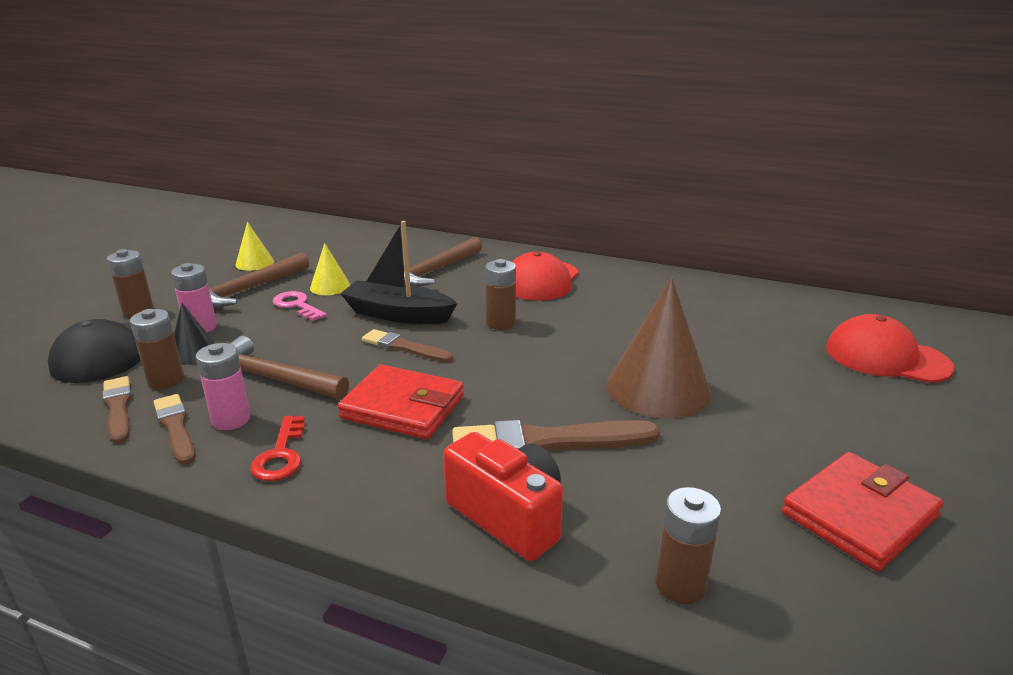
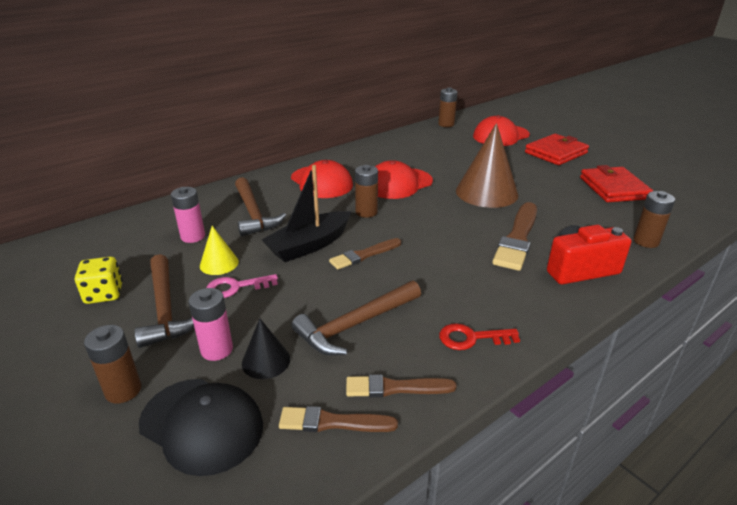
camera: 60 degrees left, 5 degrees up
brown battery [130,309,184,389] -> brown battery moved to [438,87,458,127]
pink battery [196,343,251,430] -> pink battery moved to [171,187,205,243]
yellow cone [235,222,274,271] -> yellow dice [75,257,123,304]
red key [250,416,305,481] -> red key turned 150 degrees clockwise [439,323,520,350]
red wallet [338,364,464,439] -> red wallet moved to [525,134,589,165]
none -> red cap [375,160,433,199]

